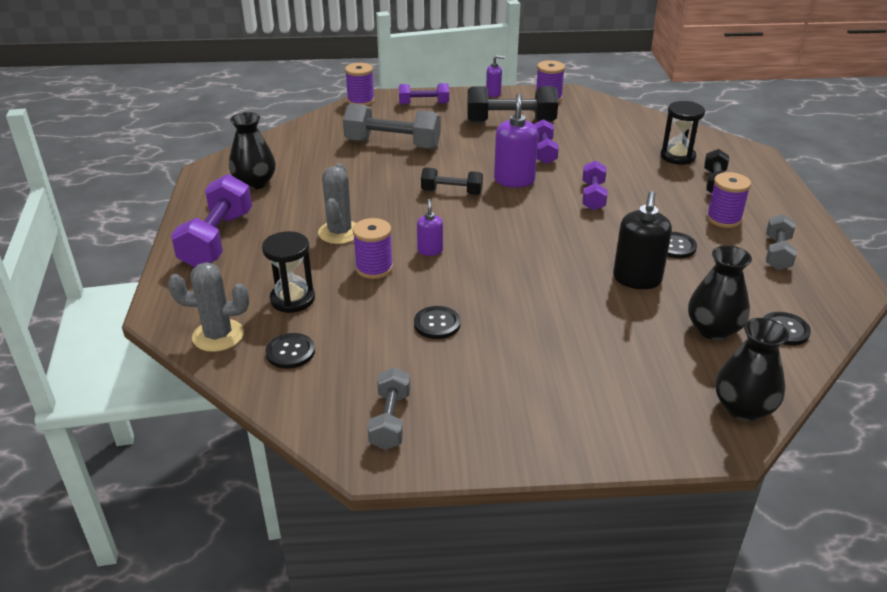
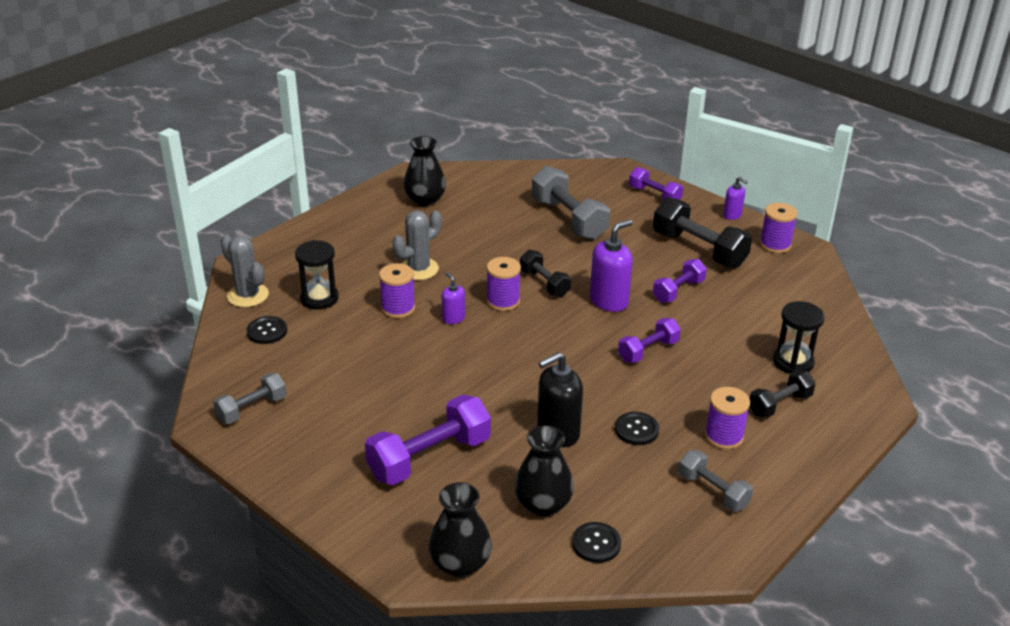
camera: 45 degrees right, 0 degrees up
purple dumbbell [171,174,252,267] -> purple dumbbell moved to [365,395,491,485]
purple spool [345,63,375,106] -> purple spool moved to [486,257,521,311]
black button [414,306,460,339] -> none
purple soap dispenser [417,199,443,256] -> purple soap dispenser turned 75 degrees counterclockwise [442,272,465,324]
grey dumbbell [766,214,797,270] -> grey dumbbell turned 75 degrees clockwise [678,450,753,511]

